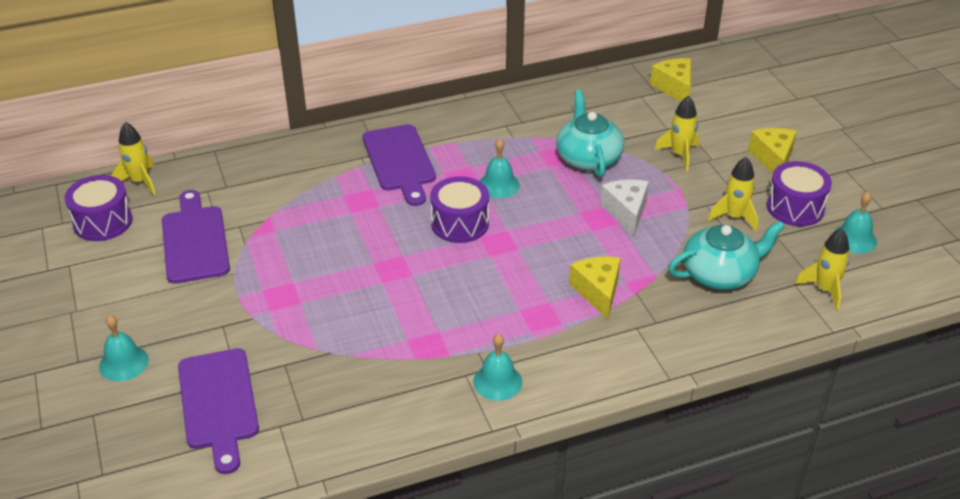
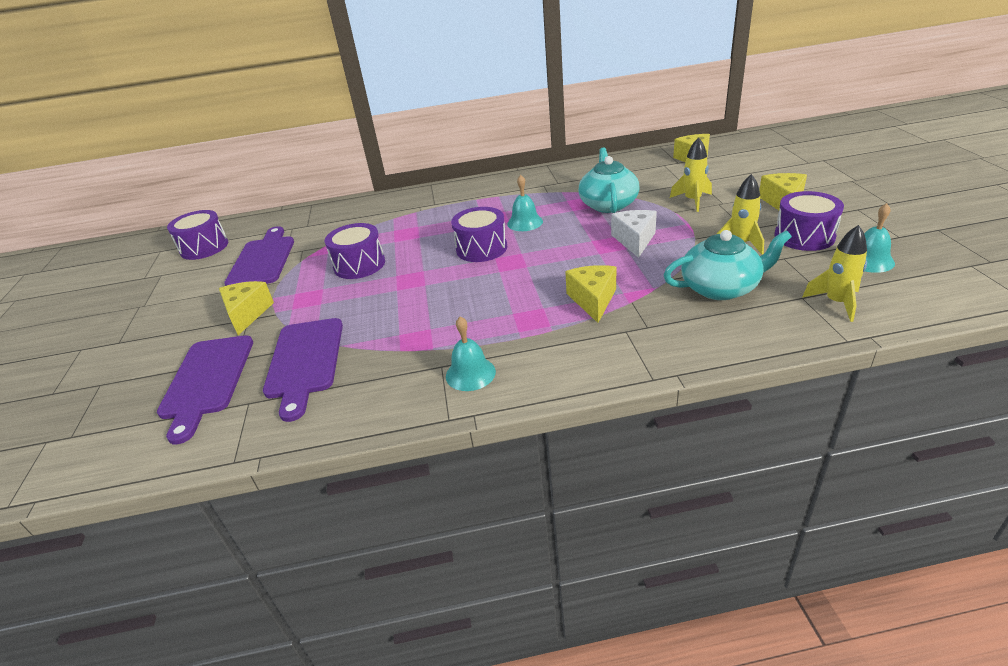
camera: 15 degrees right, 5 degrees down
turquoise bell [99,315,149,381] -> none
yellow rocket [112,122,156,195] -> none
purple cutting board [362,124,436,206] -> purple cutting board moved to [263,318,343,422]
none -> yellow cheese [219,281,274,335]
none -> purple drum [325,223,385,279]

